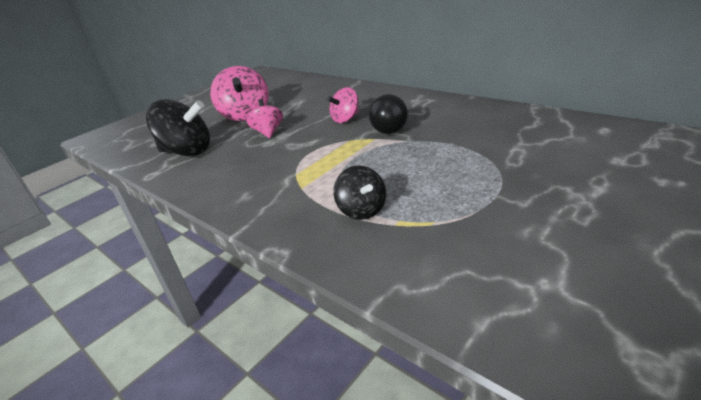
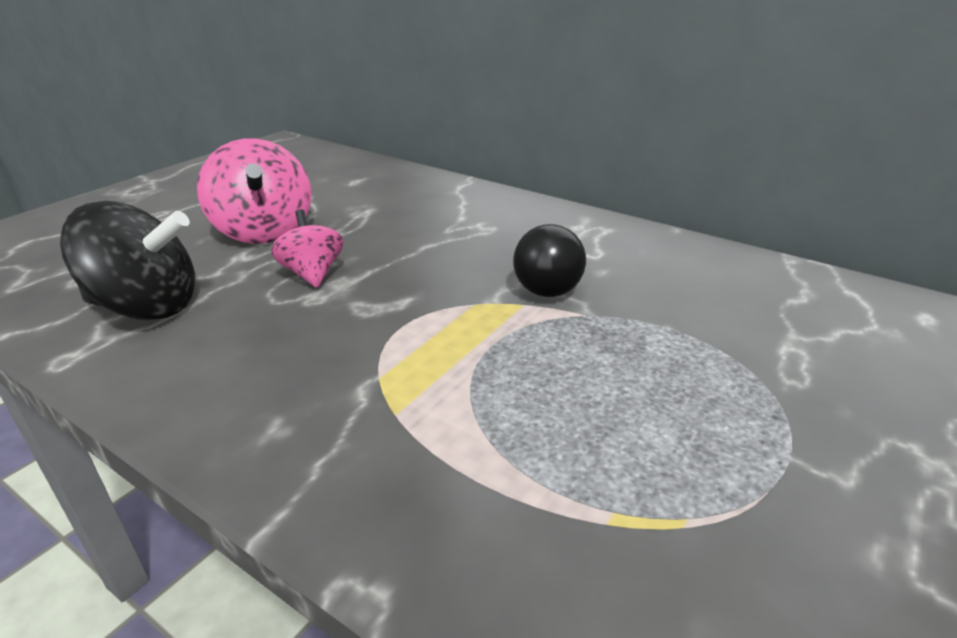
camera: 10 degrees left, 0 degrees up
pink spinning top [327,87,359,123] -> none
black spinning top [333,166,386,220] -> none

